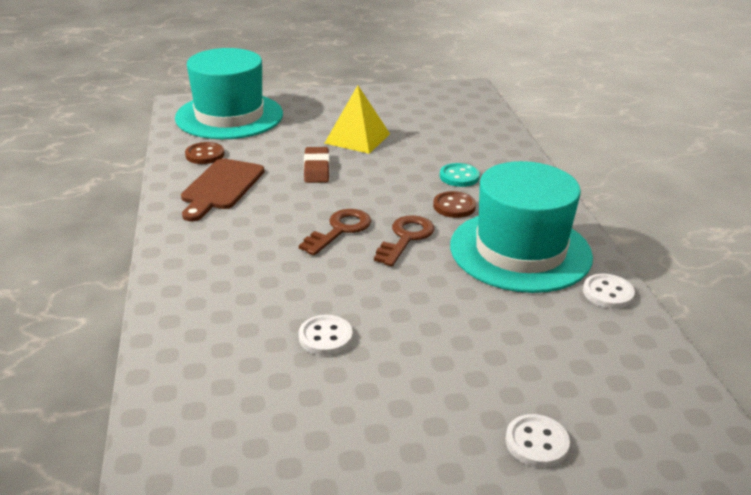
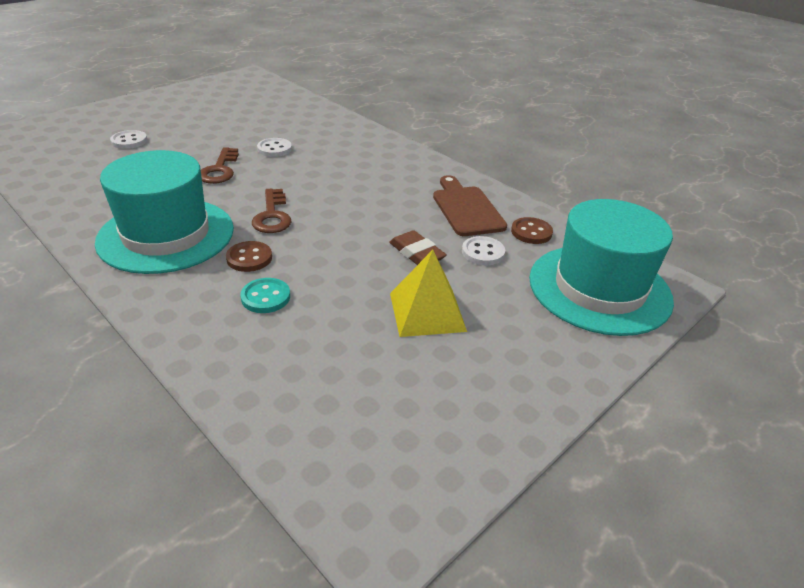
camera: 145 degrees right, 5 degrees up
brown key [299,209,371,256] -> brown key moved to [201,147,239,184]
white button [583,274,635,309] -> white button moved to [462,236,505,265]

